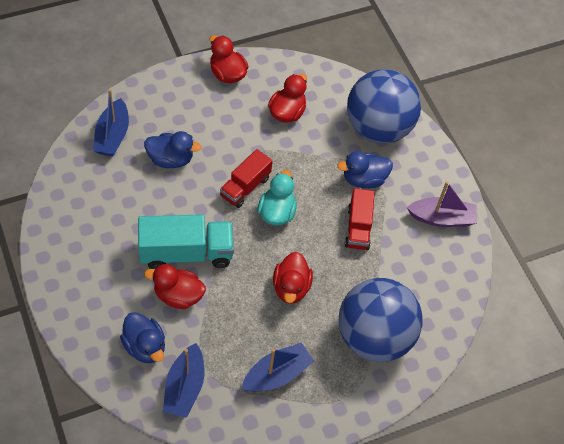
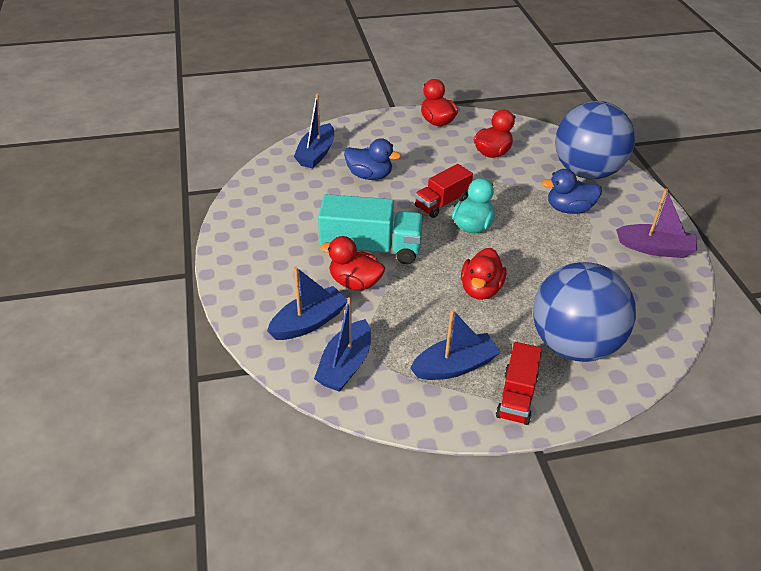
camera: 15 degrees right, 15 degrees down
blue duck [120,312,165,363] -> blue boat [267,266,347,340]
red truck [345,188,375,250] -> red truck moved to [496,342,542,425]

